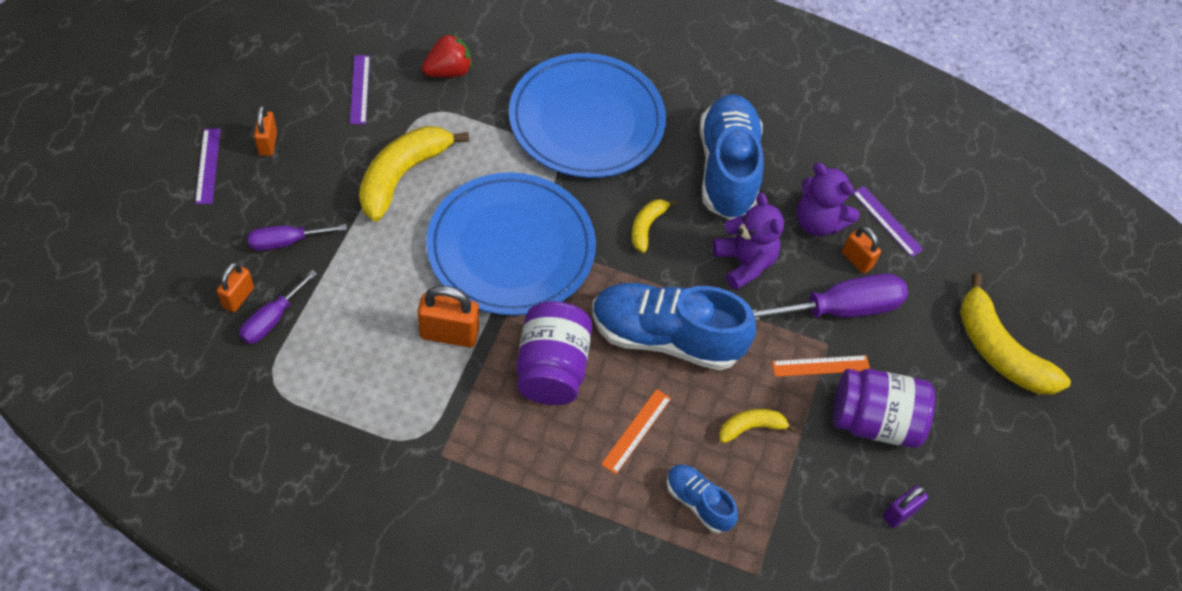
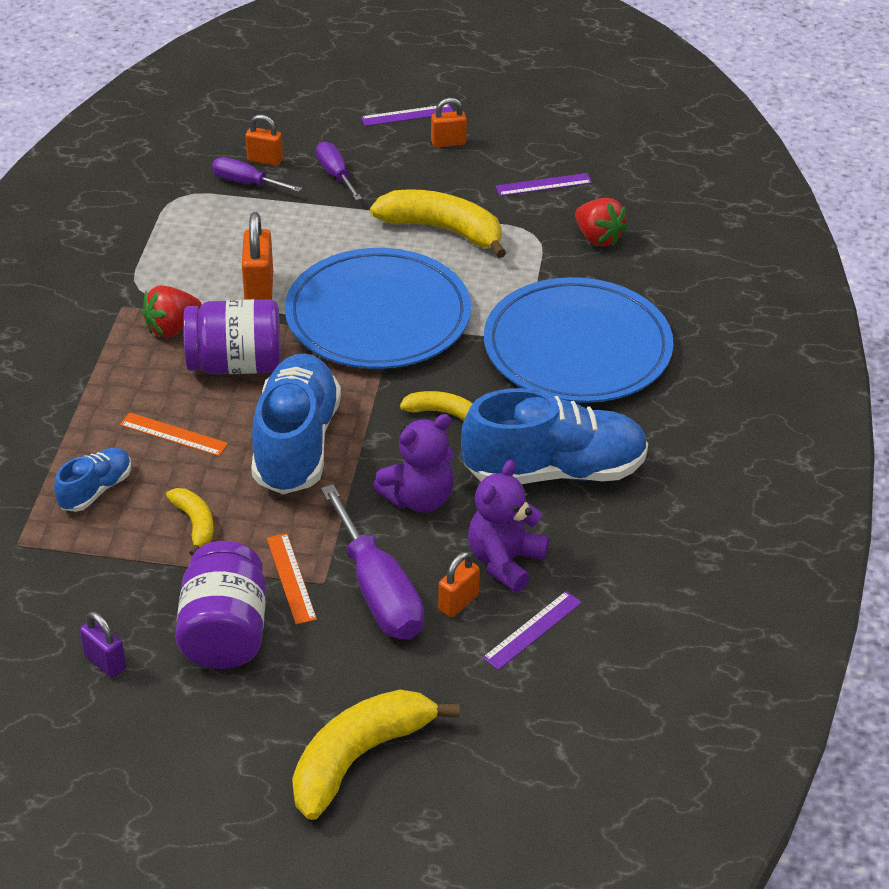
camera: 85 degrees right, 15 degrees down
none -> red strawberry [142,285,202,337]

